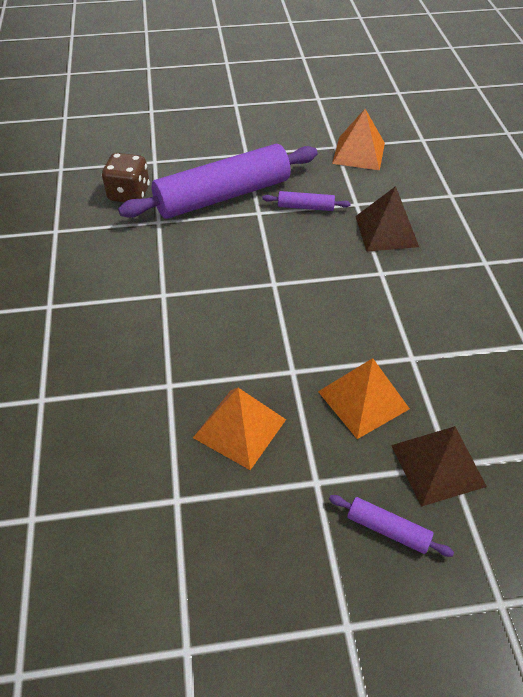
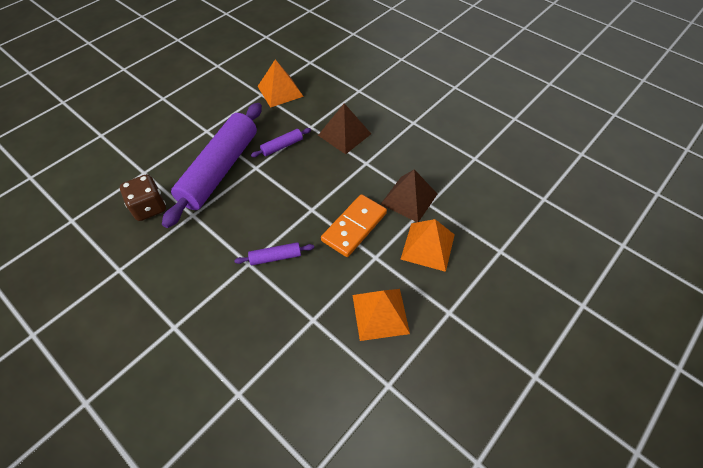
camera: 40 degrees left, 5 degrees up
purple rolling pin [329,495,454,557] -> purple rolling pin moved to [234,242,314,265]
brown pyramid [391,426,487,507] -> brown pyramid moved to [381,169,437,222]
none -> orange domino [321,194,387,257]

